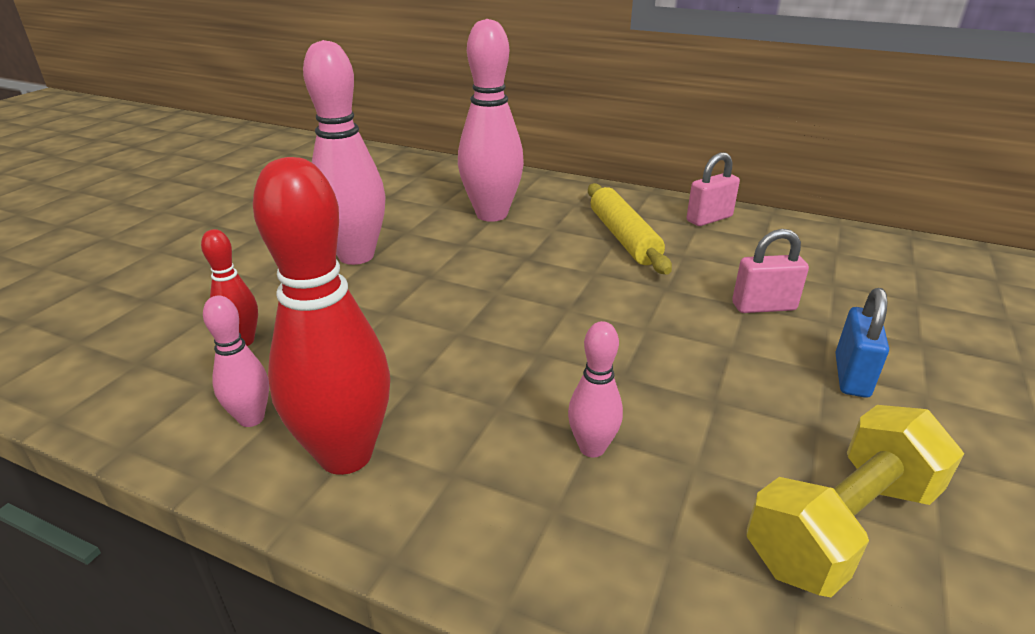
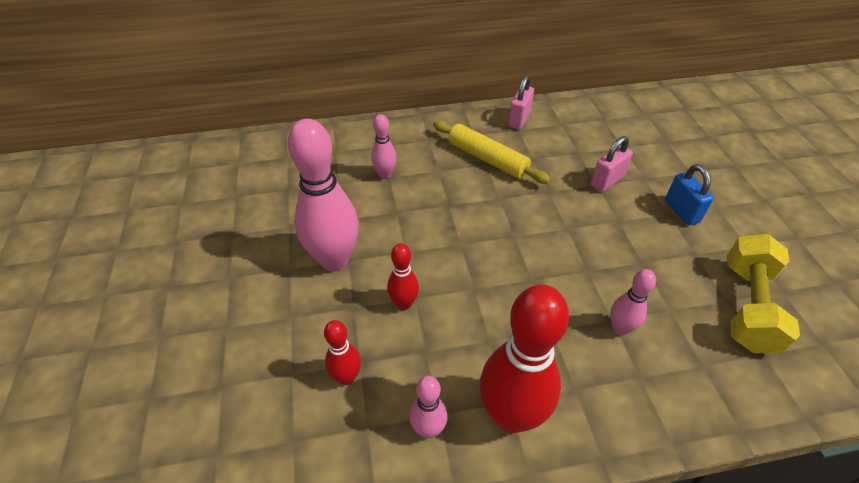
camera: 35 degrees left, 15 degrees up
pink bowling pin [458,19,524,222] -> pink bowling pin [371,114,397,179], size x0.50
none -> red bowling pin [387,243,419,310]

